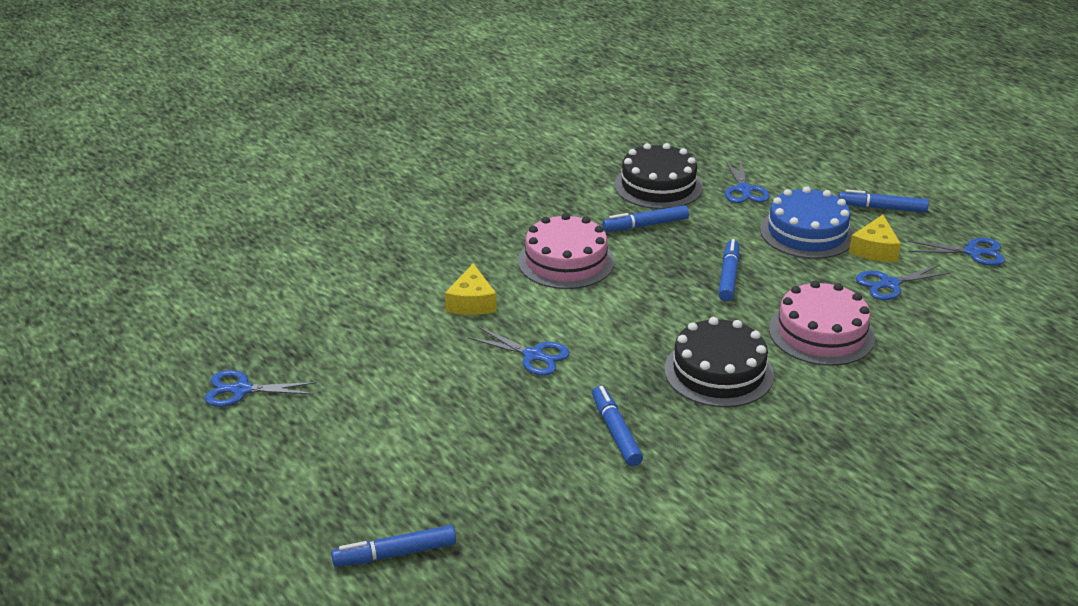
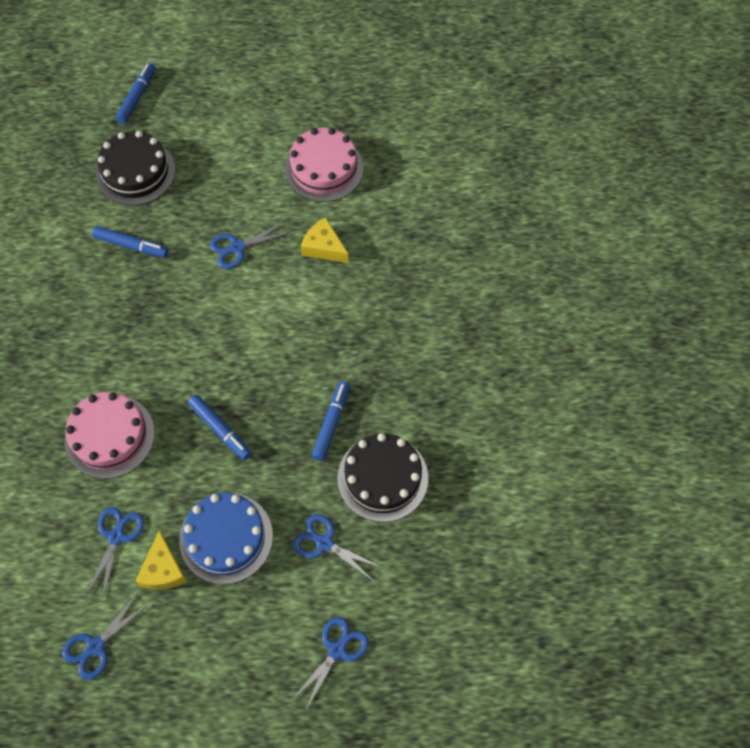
camera: 125 degrees right, 30 degrees up
blue scissors [205,370,317,407] -> blue scissors moved to [293,617,369,710]
pink cake [518,213,615,289] -> pink cake moved to [285,128,364,202]
black cake [664,317,774,407] -> black cake moved to [96,131,176,206]
blue marker [839,189,929,213] -> none
yellow cheese [849,215,901,262] -> yellow cheese turned 150 degrees counterclockwise [135,530,187,590]

